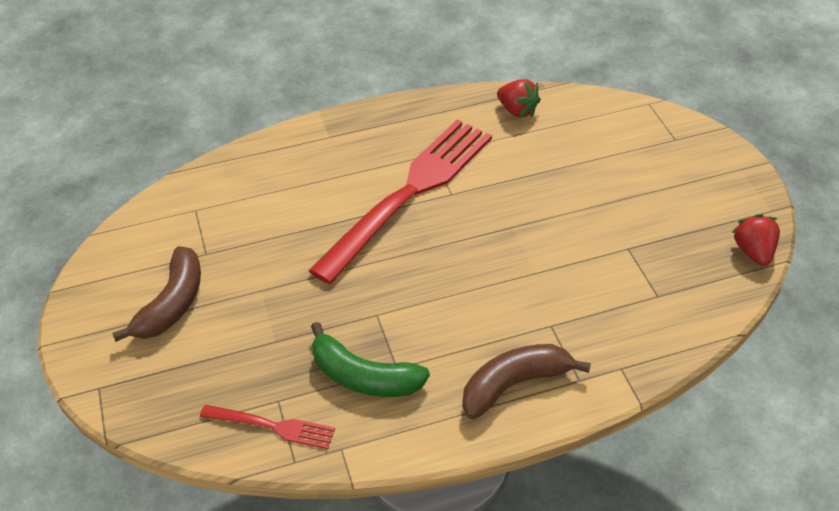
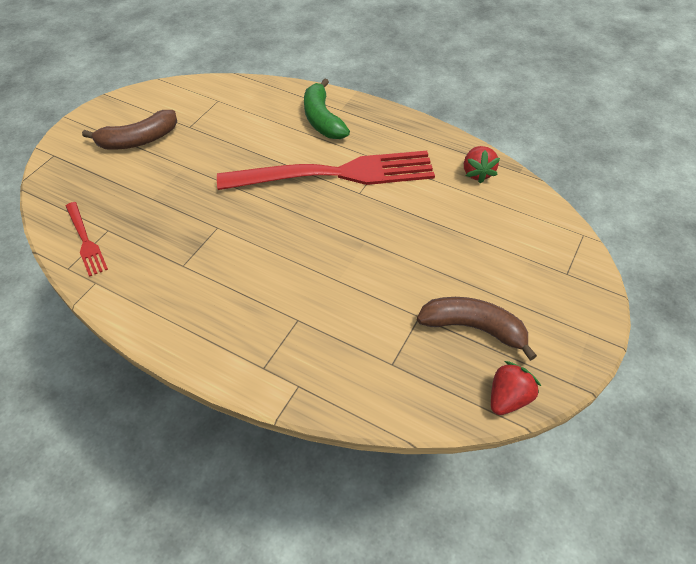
camera: 45 degrees right, 5 degrees up
green banana [311,322,430,397] -> green banana moved to [304,78,350,139]
brown banana [463,344,591,420] -> brown banana moved to [417,297,537,361]

